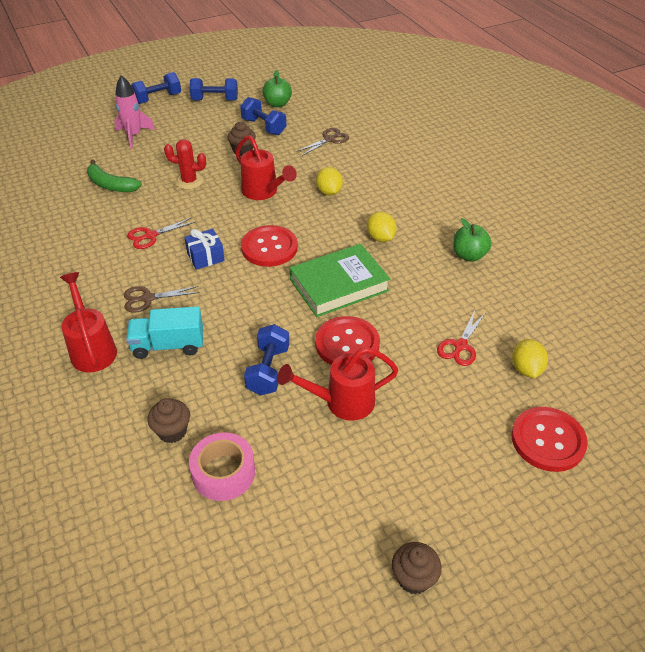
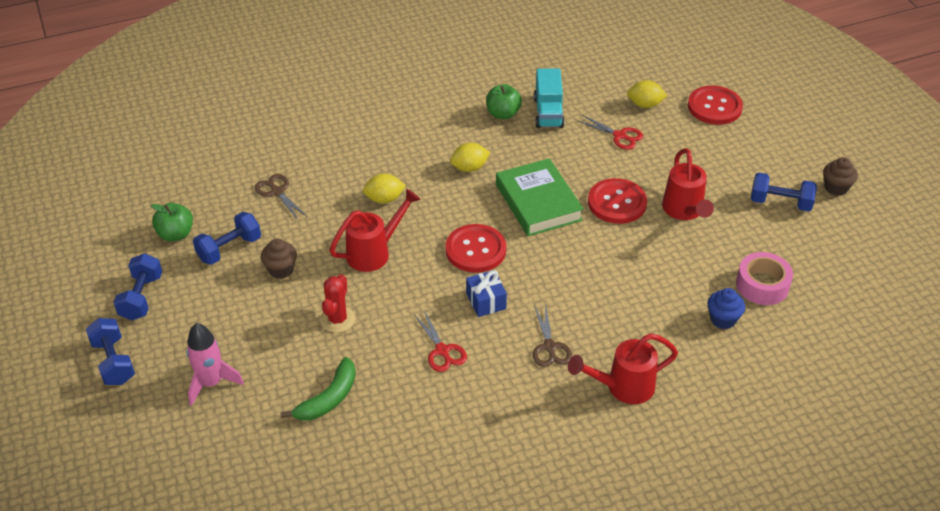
camera: 85 degrees left, 0 degrees up
turquoise truck [126,306,203,359] -> turquoise truck moved to [534,69,565,128]
brown cupcake [147,398,190,443] -> blue cupcake [708,288,745,329]
blue dumbbell [244,324,289,395] -> blue dumbbell moved to [751,172,817,211]

